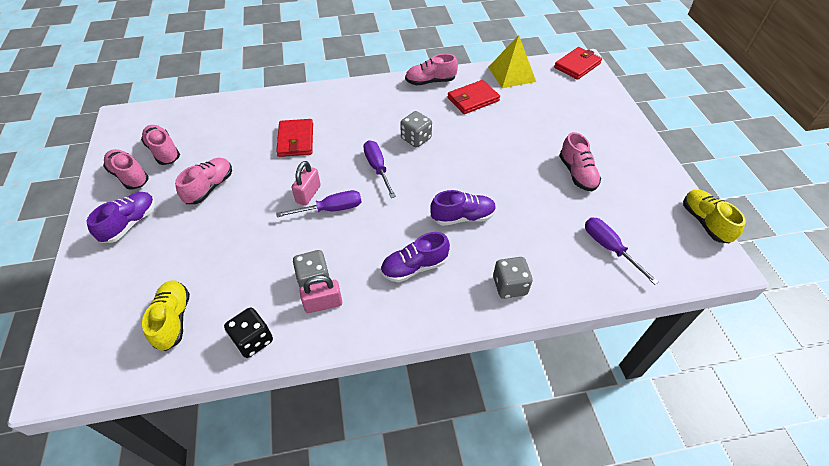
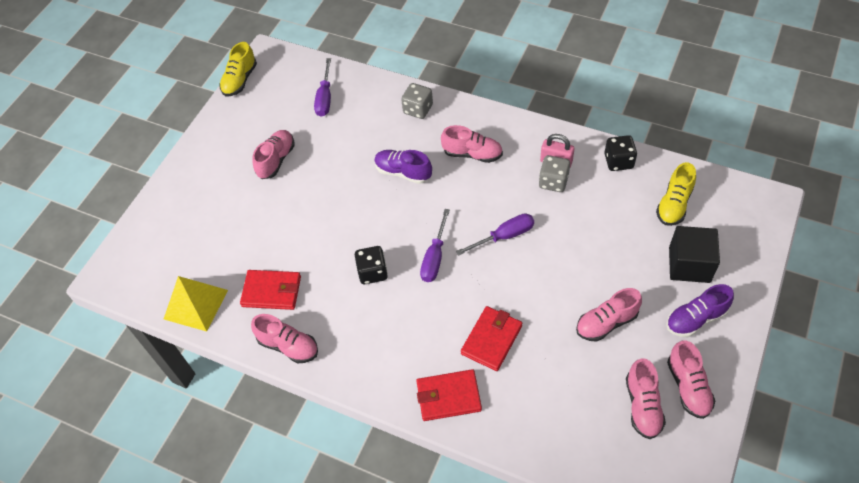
camera: 140 degrees left, 5 degrees up
purple screwdriver [276,190,361,217] -> purple screwdriver turned 135 degrees clockwise [456,213,534,256]
pink padlock [292,161,321,206] -> none
purple shoe [381,232,450,282] -> pink shoe [441,125,503,163]
grey dice [400,111,432,148] -> black dice [355,246,388,284]
red wallet [554,47,602,80] -> red wallet moved to [416,369,482,421]
none -> black cube [669,226,720,283]

